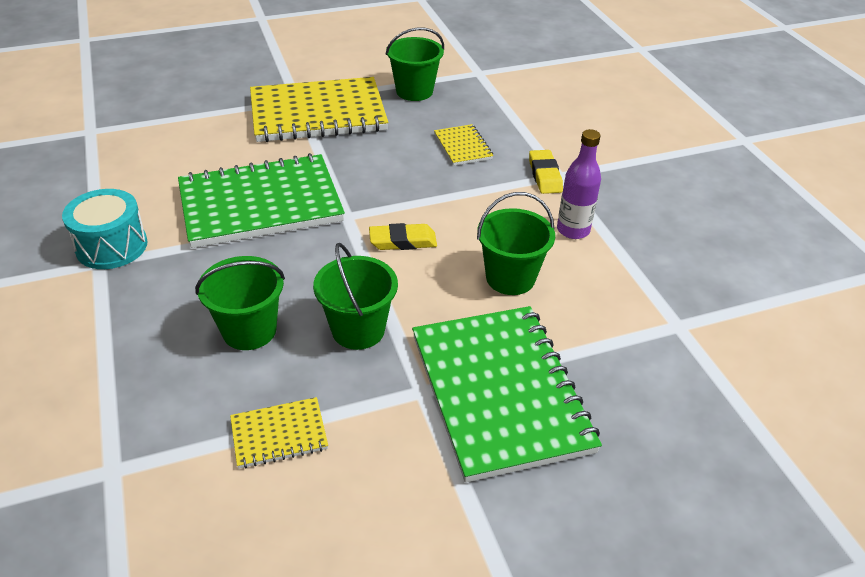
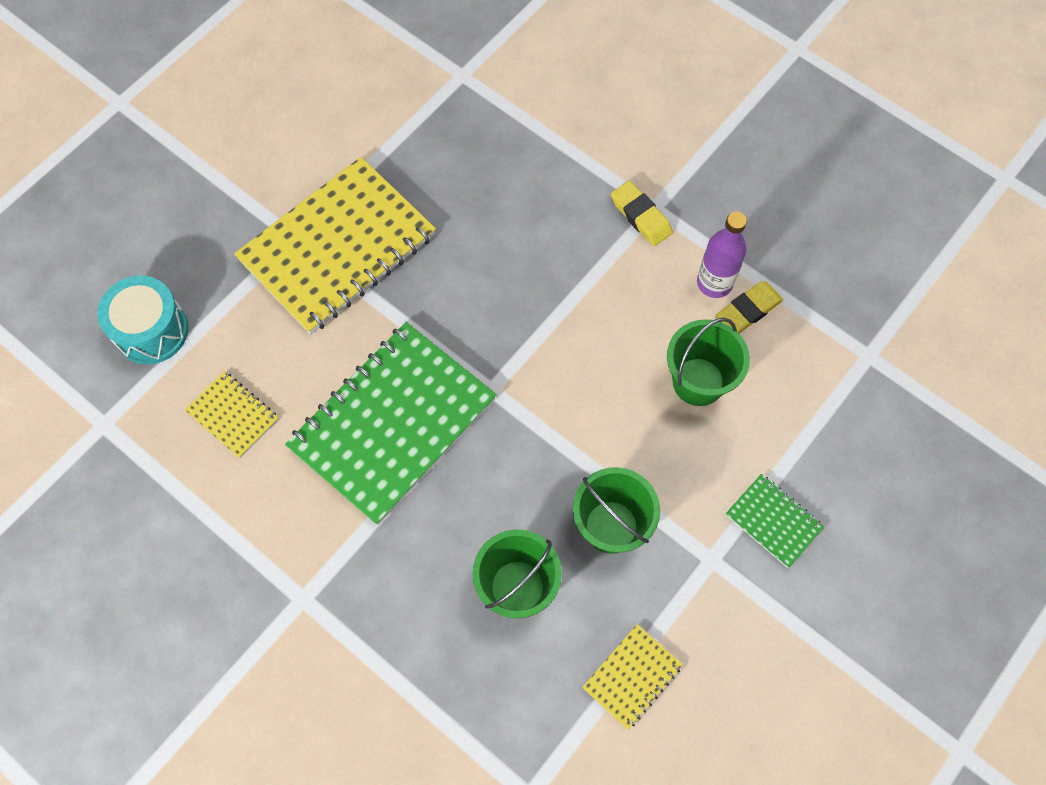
camera: 30 degrees left, 25 degrees up
turquoise drum [62,189,147,269] -> turquoise drum moved to [98,276,189,364]
yellow eraser [369,223,437,250] -> yellow eraser moved to [715,281,783,334]
green bucket [386,27,444,101] -> none
green notebook [412,306,602,483] -> green notebook [726,474,824,568], size x0.44
yellow notebook [434,124,494,166] -> yellow notebook moved to [185,371,279,458]

